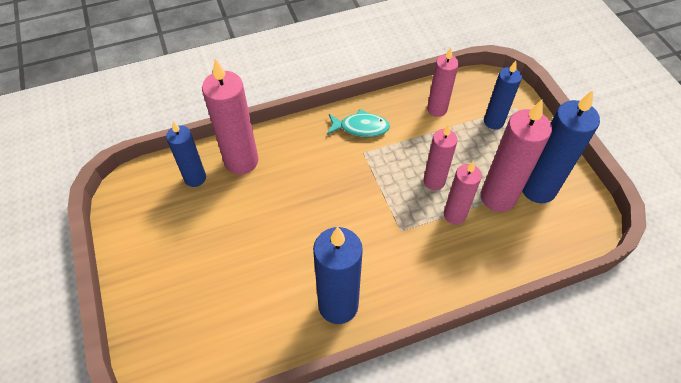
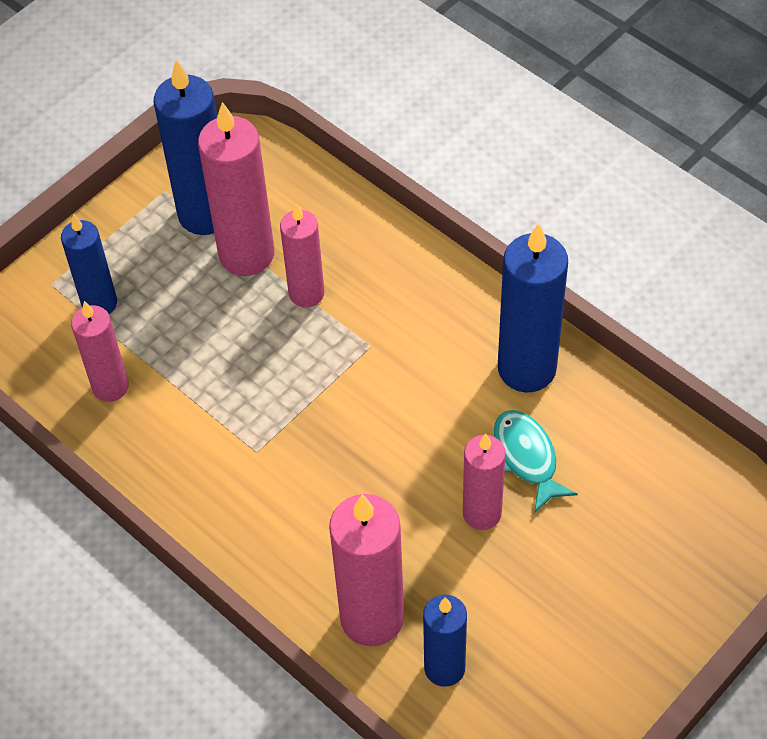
camera: 115 degrees left, 0 degrees up
turquoise fish [327,109,390,137] -> turquoise fish moved to [494,410,578,513]
pink candle [423,125,458,190] -> pink candle moved to [463,434,506,530]

